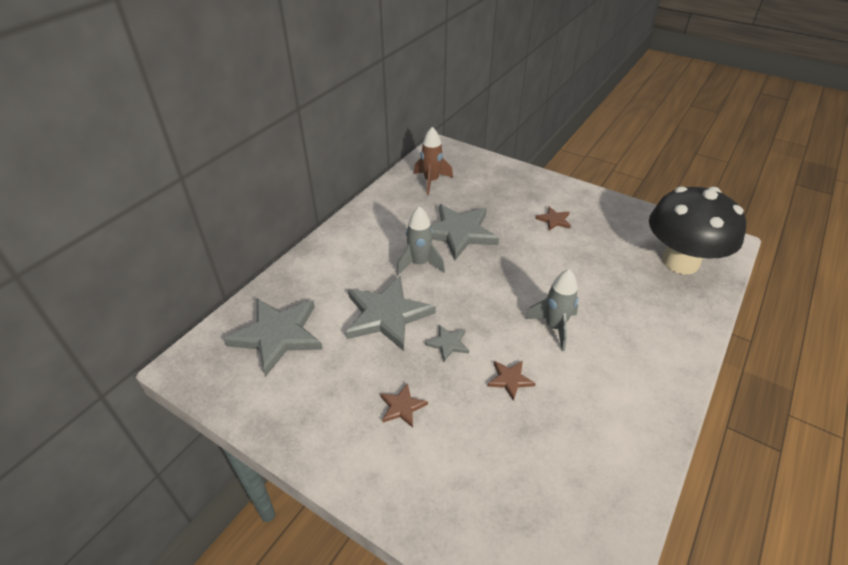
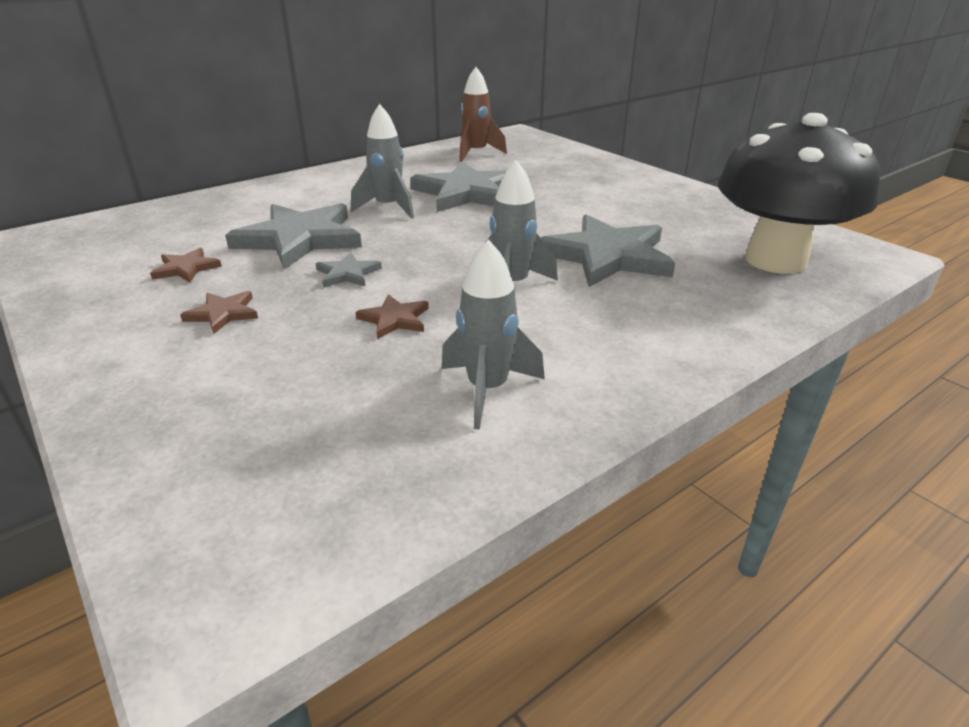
camera: 20 degrees right, 10 degrees down
grey star [224,299,323,377] -> grey star moved to [541,214,675,287]
brown star [536,207,571,231] -> brown star moved to [150,248,222,282]
none -> grey rocket [441,239,545,430]

